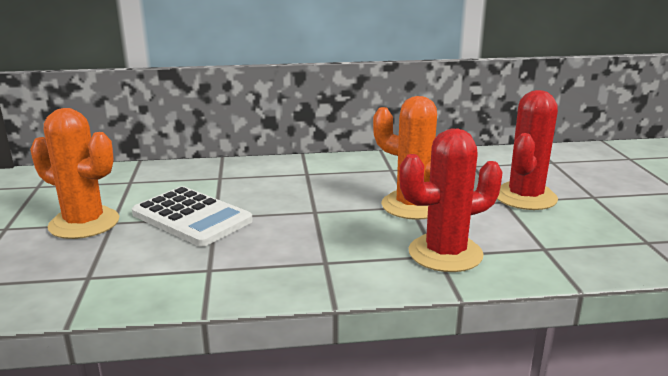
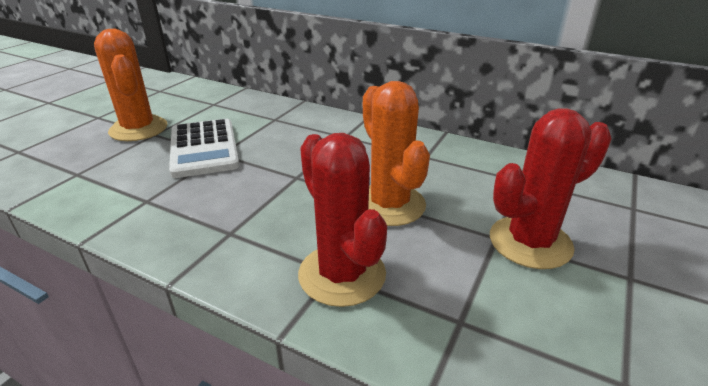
camera: 35 degrees right, 10 degrees up
red cactus [399,128,503,272] -> red cactus turned 45 degrees clockwise [298,133,387,307]

